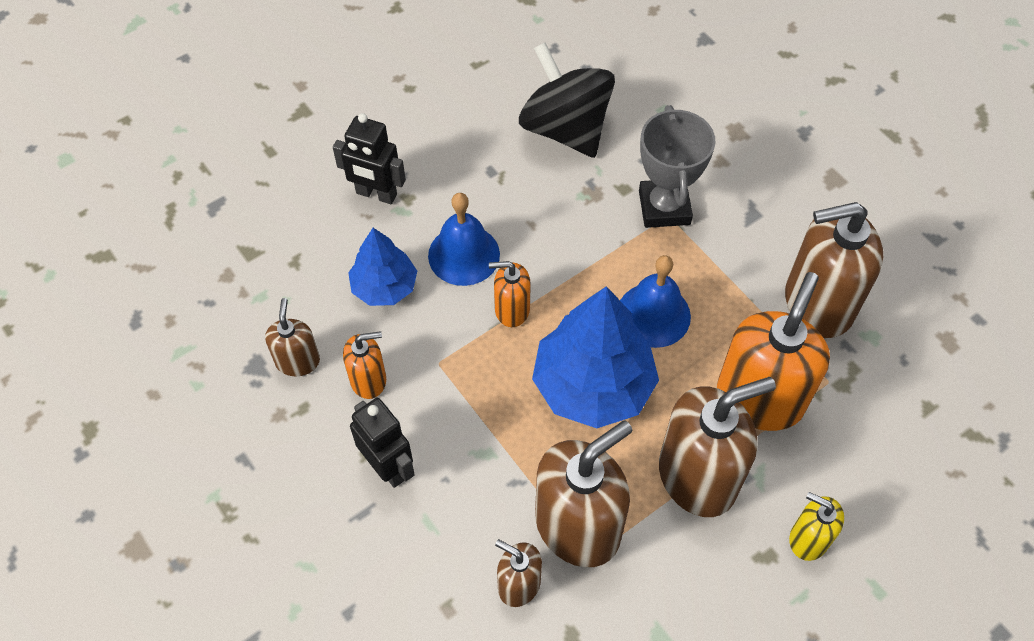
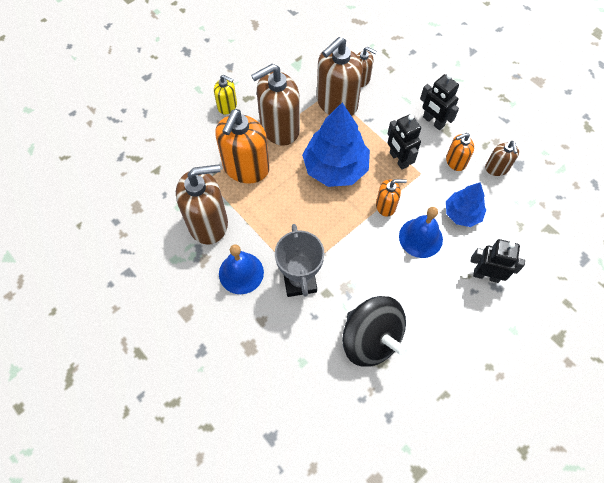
camera: 175 degrees right, 5 degrees up
blue bell [620,255,691,348] -> blue bell moved to [219,244,264,294]
none -> black robot [388,114,421,170]

